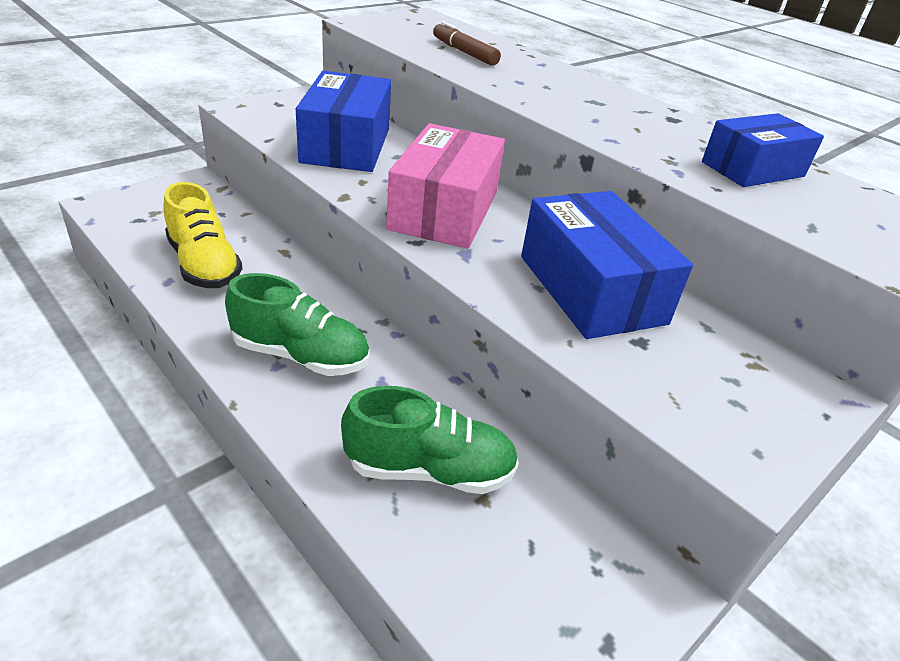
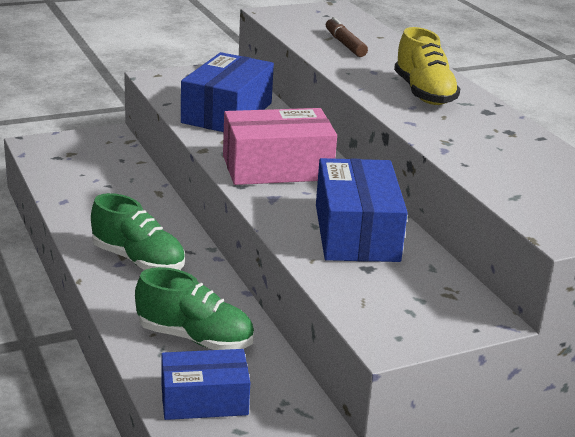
camera: 20 degrees right, 10 degrees down
yellow shoe [163,182,243,288] -> yellow shoe moved to [394,27,460,105]
pink box [386,123,505,249] -> pink box turned 45 degrees clockwise [223,108,337,185]
blue box [702,113,824,187] -> blue box moved to [161,349,250,420]

